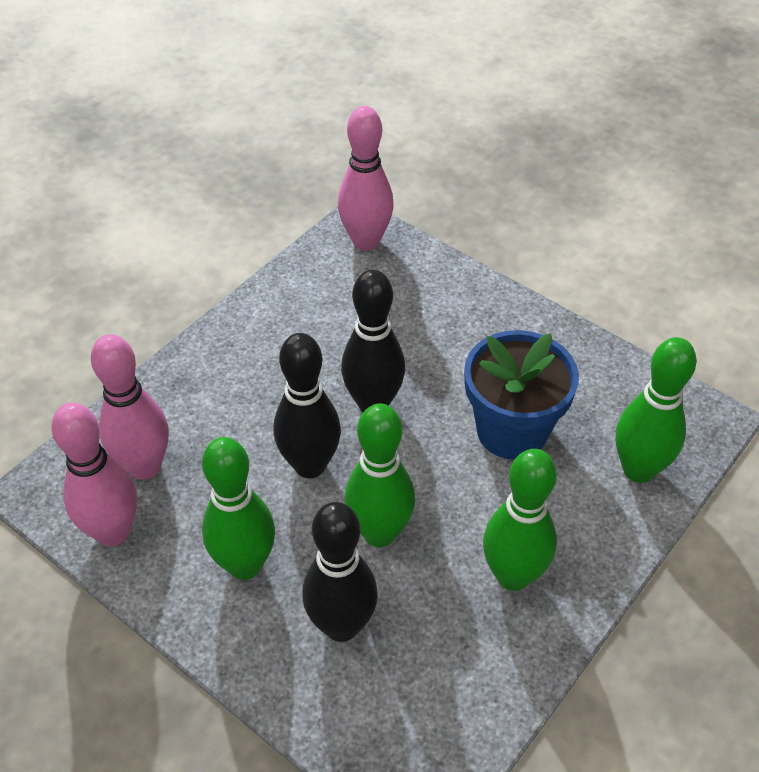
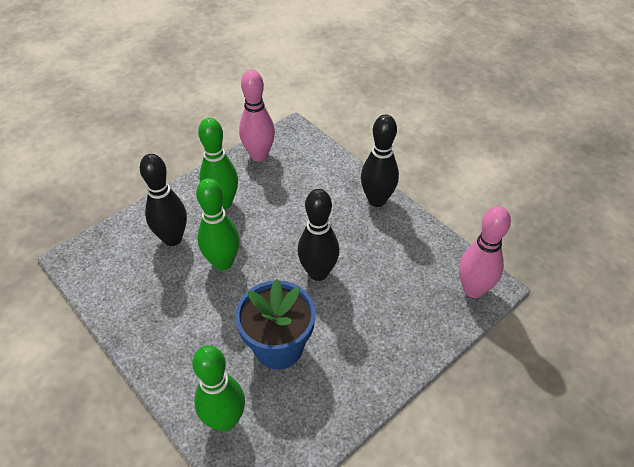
camera: 100 degrees right, 0 degrees up
pink bowling pin [91,334,169,480] -> none
black bowling pin [274,333,341,478] -> black bowling pin moved to [361,115,399,207]
green bowling pin [483,449,557,591] -> none

